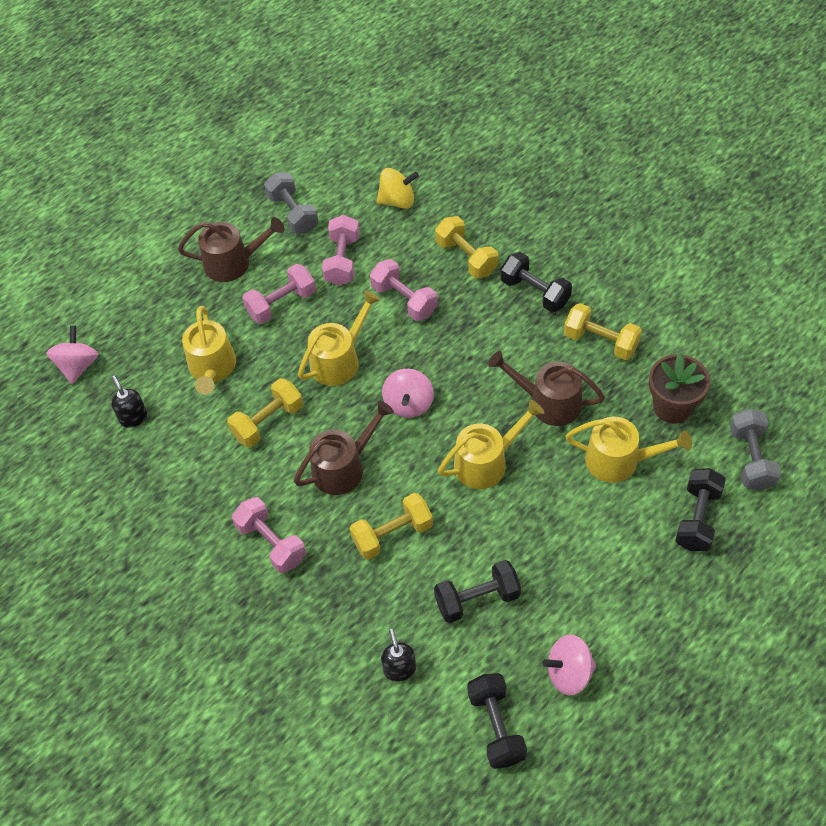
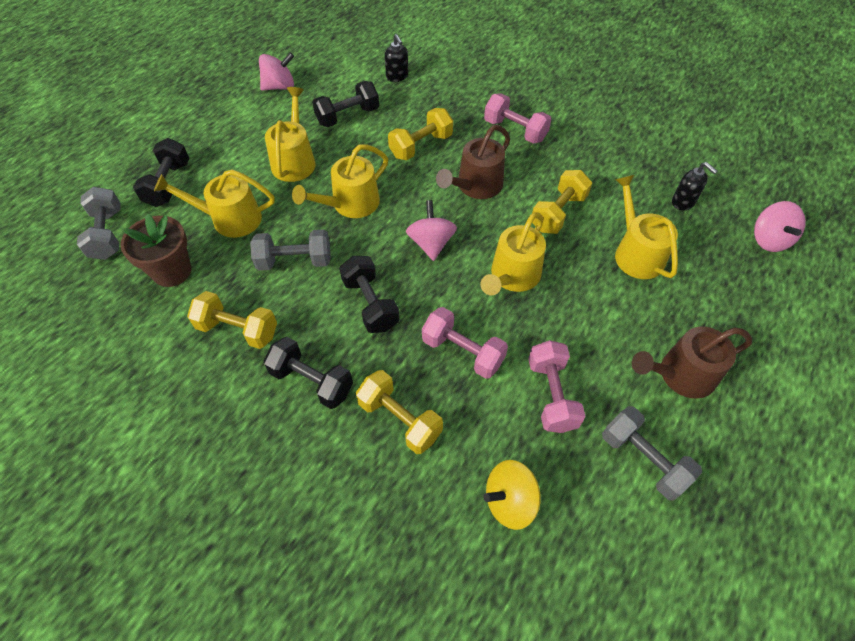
camera: 165 degrees right, 0 degrees up
pink dumbbell [242,264,316,324] -> none
black dumbbell [467,673,527,769] -> black dumbbell moved to [339,256,399,333]
brown watering can [488,351,605,426] -> grey dumbbell [250,229,331,271]
none -> yellow watering can [265,87,316,182]

